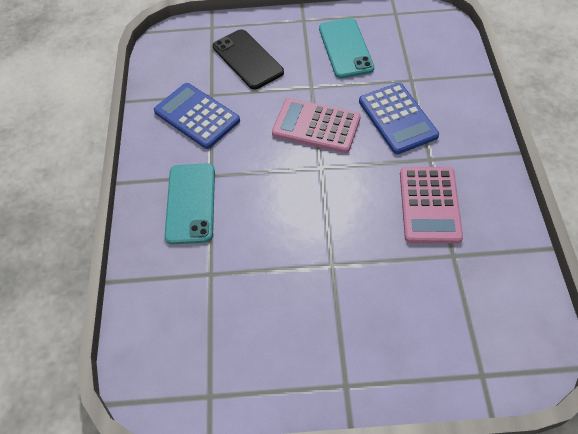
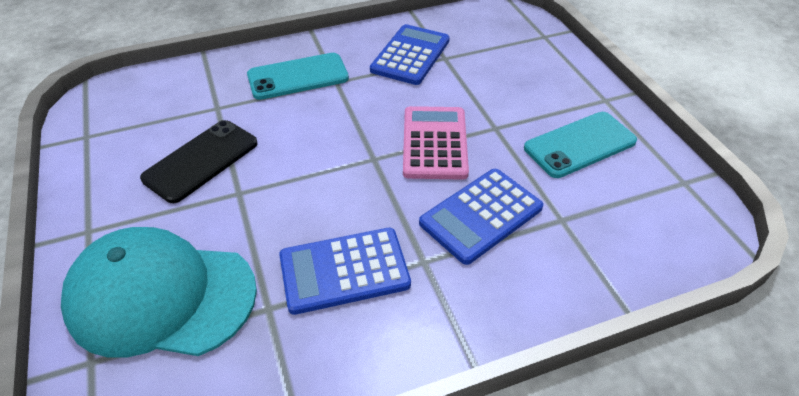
camera: 70 degrees right, 10 degrees down
black phone [213,29,284,89] -> black phone moved to [140,120,258,203]
pink calculator [400,167,463,244] -> blue calculator [279,228,411,315]
none -> turquoise cap [61,227,257,358]

